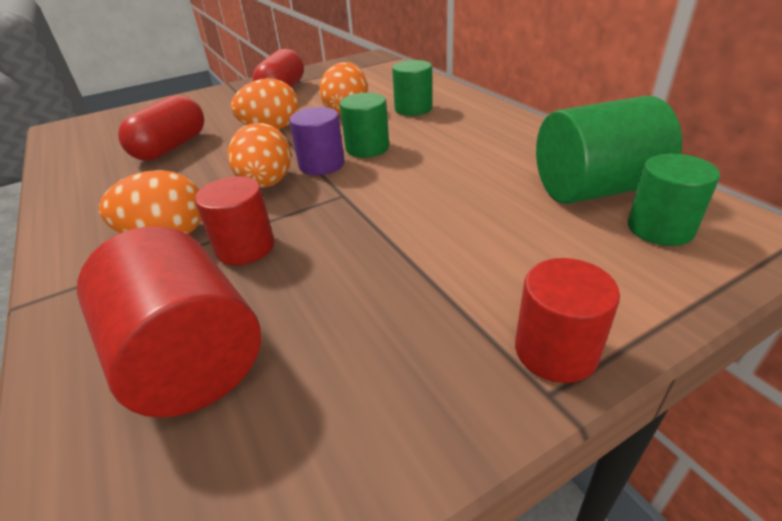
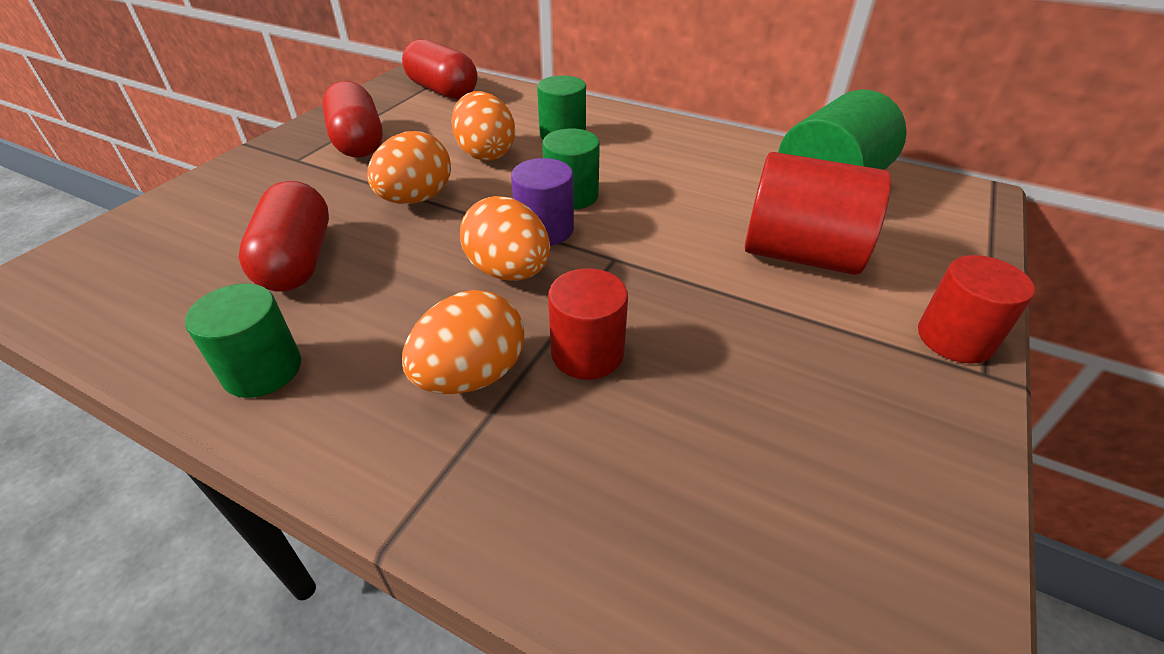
camera: 35 degrees left, 5 degrees up
red cylinder [77,226,261,418] -> red cylinder moved to [745,152,891,275]
green cylinder [628,153,720,246] -> green cylinder moved to [185,284,301,398]
none -> red capsule [402,39,477,99]

